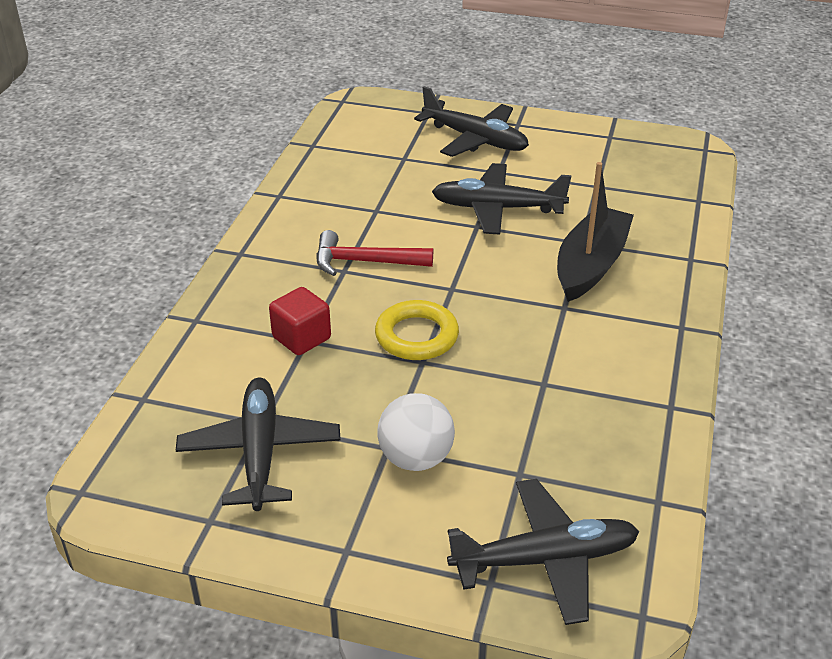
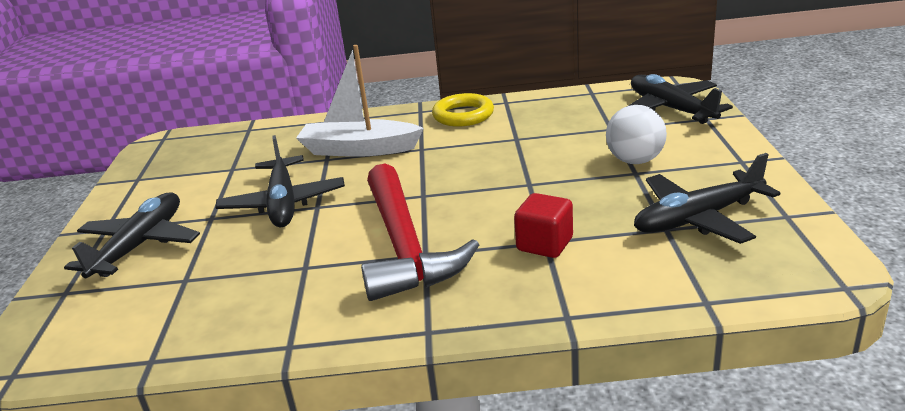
camera: 105 degrees left, 10 degrees down
red hammer [316,230,433,276] -> red hammer [361,163,479,301], size x1.69
yellow ring [375,300,459,360] -> yellow ring moved to [432,93,494,127]
black boat [557,162,634,302] -> white boat [296,45,424,157]

